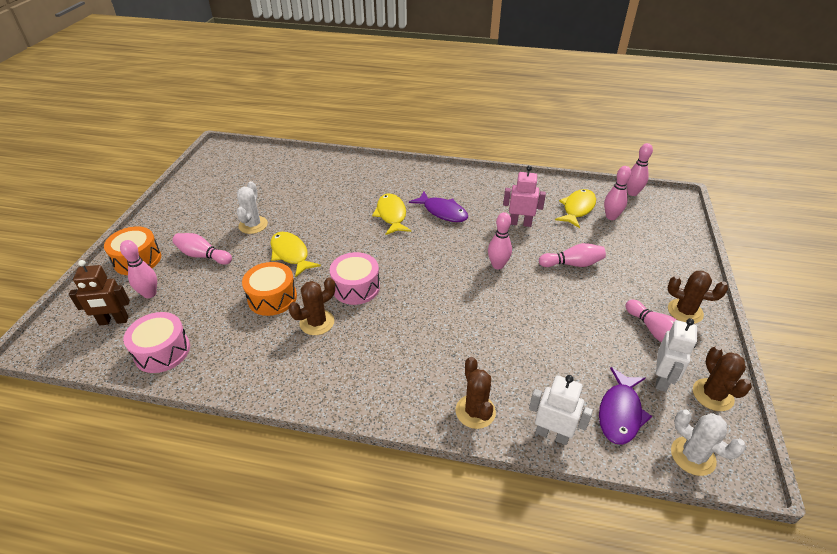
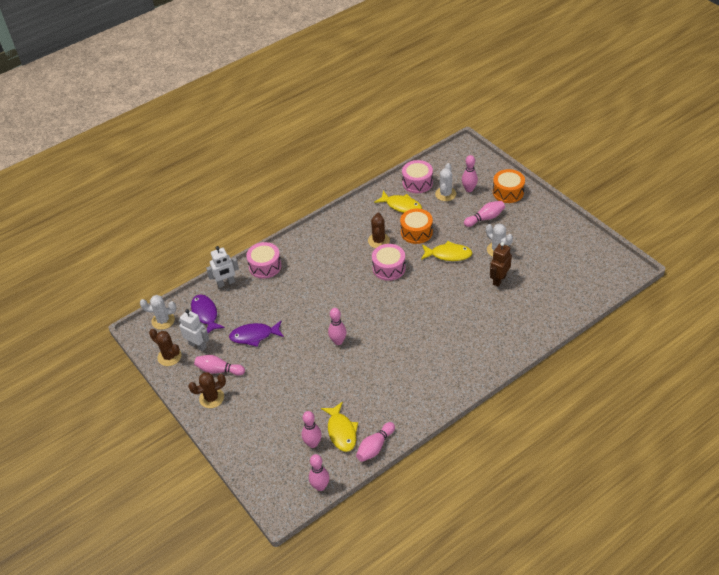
camera: 135 degrees right, 5 degrees up
brown robot [69,260,130,325] -> brown robot moved to [490,242,512,287]
yellow fish [372,194,411,235] -> yellow fish moved to [374,191,422,213]
purple fish [409,192,468,222] -> purple fish moved to [229,321,284,347]
brown cactus [455,357,496,429] -> pink drum [246,242,281,279]
pink robot [503,166,546,227] -> none
pink bowling pin [539,243,606,267] -> pink bowling pin moved to [356,422,395,462]
white robot [655,318,697,392] -> white robot turned 150 degrees clockwise [179,309,209,351]
none -> white cactus [435,163,456,201]

